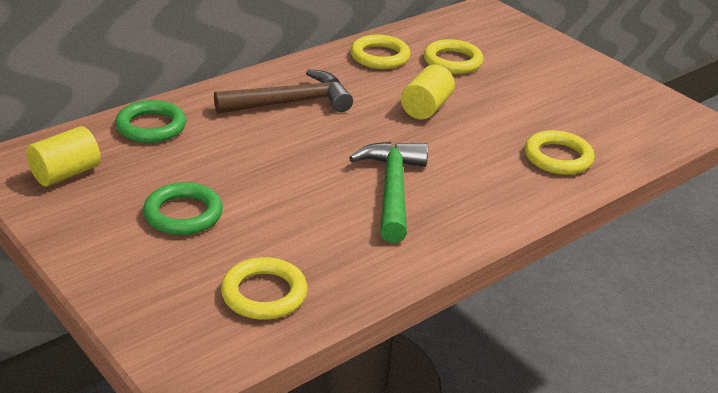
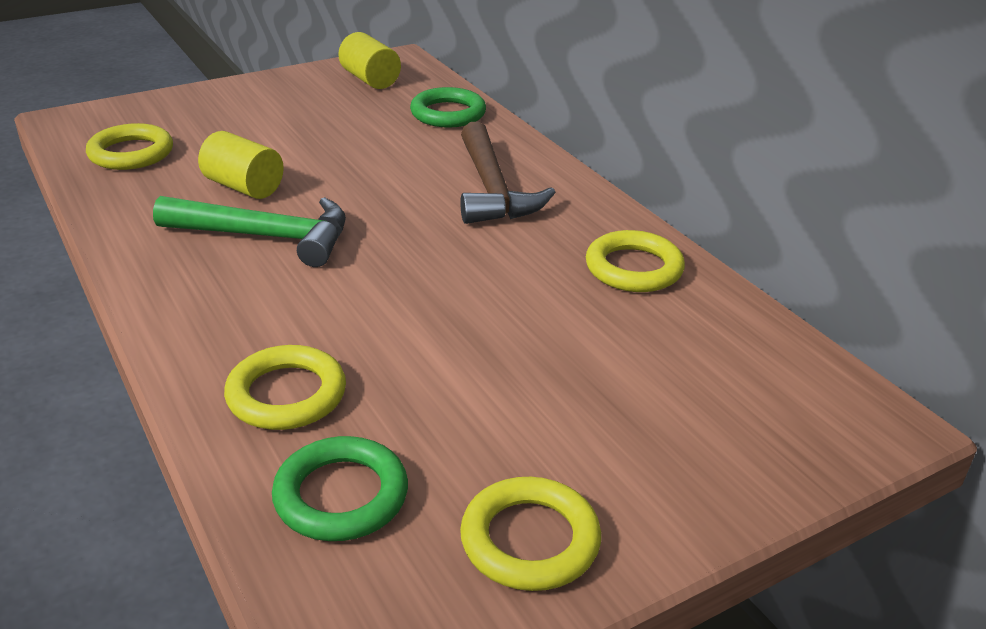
camera: 100 degrees right, 0 degrees up
green ring [143,182,223,235] -> green ring moved to [272,436,408,541]
yellow cylinder [401,65,455,119] -> yellow cylinder moved to [198,131,284,199]
yellow ring [424,39,484,74] -> yellow ring moved to [460,477,601,591]

